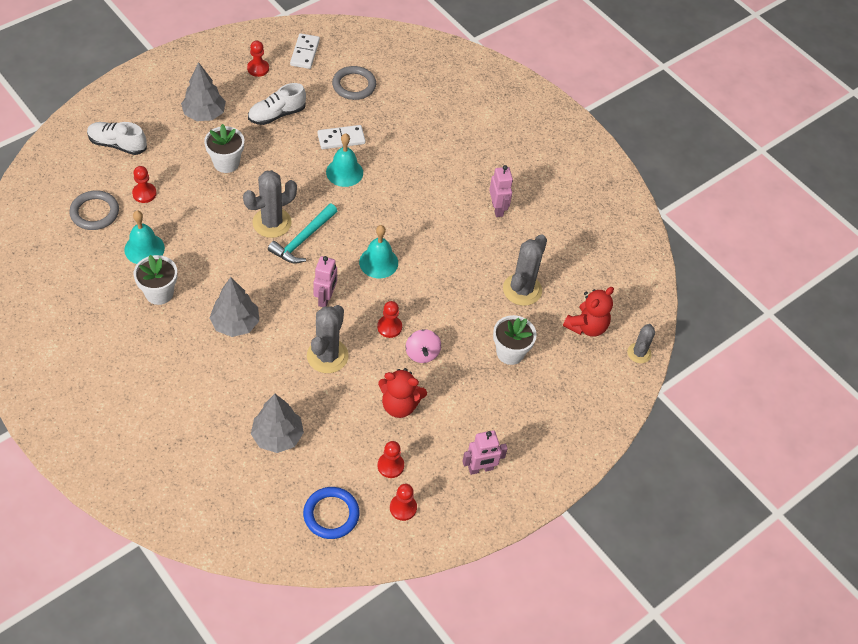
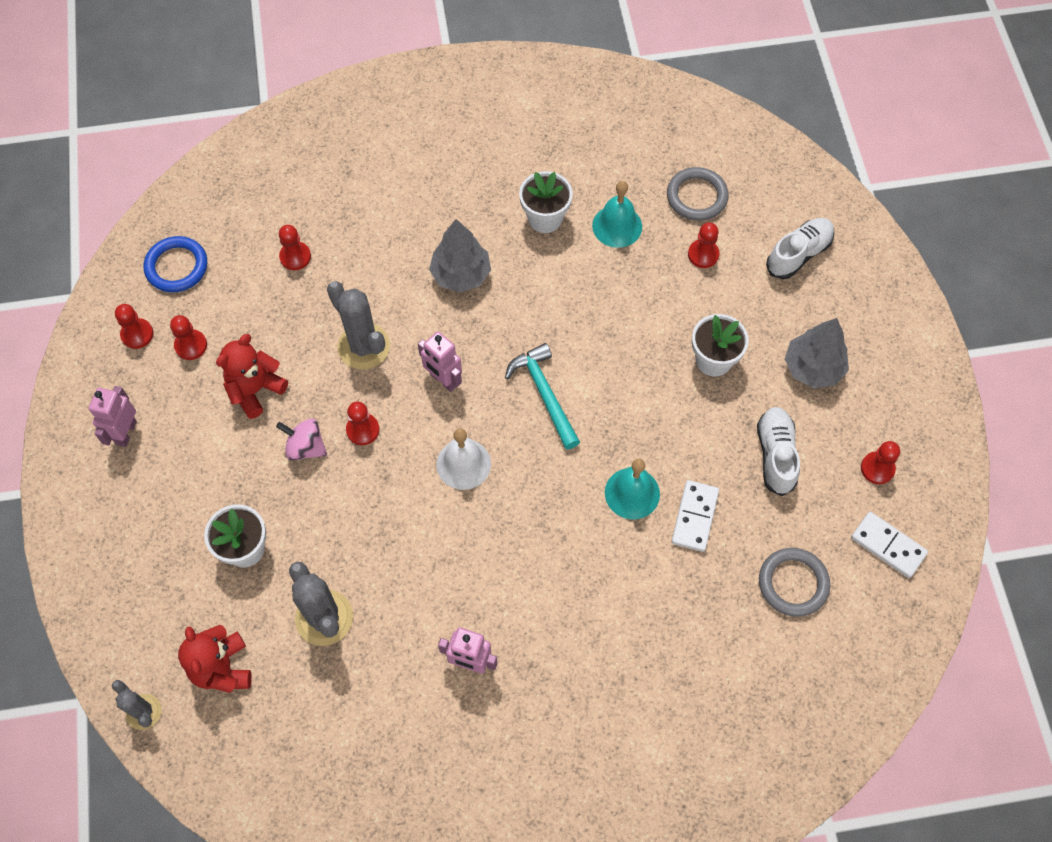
camera: 125 degrees right, 10 degrees up
grey cactus [243,170,297,238] -> none
grey tree [251,394,304,453] -> red pawn [279,225,311,270]
turquoise bell [359,225,398,278] -> white bell [436,428,491,490]

